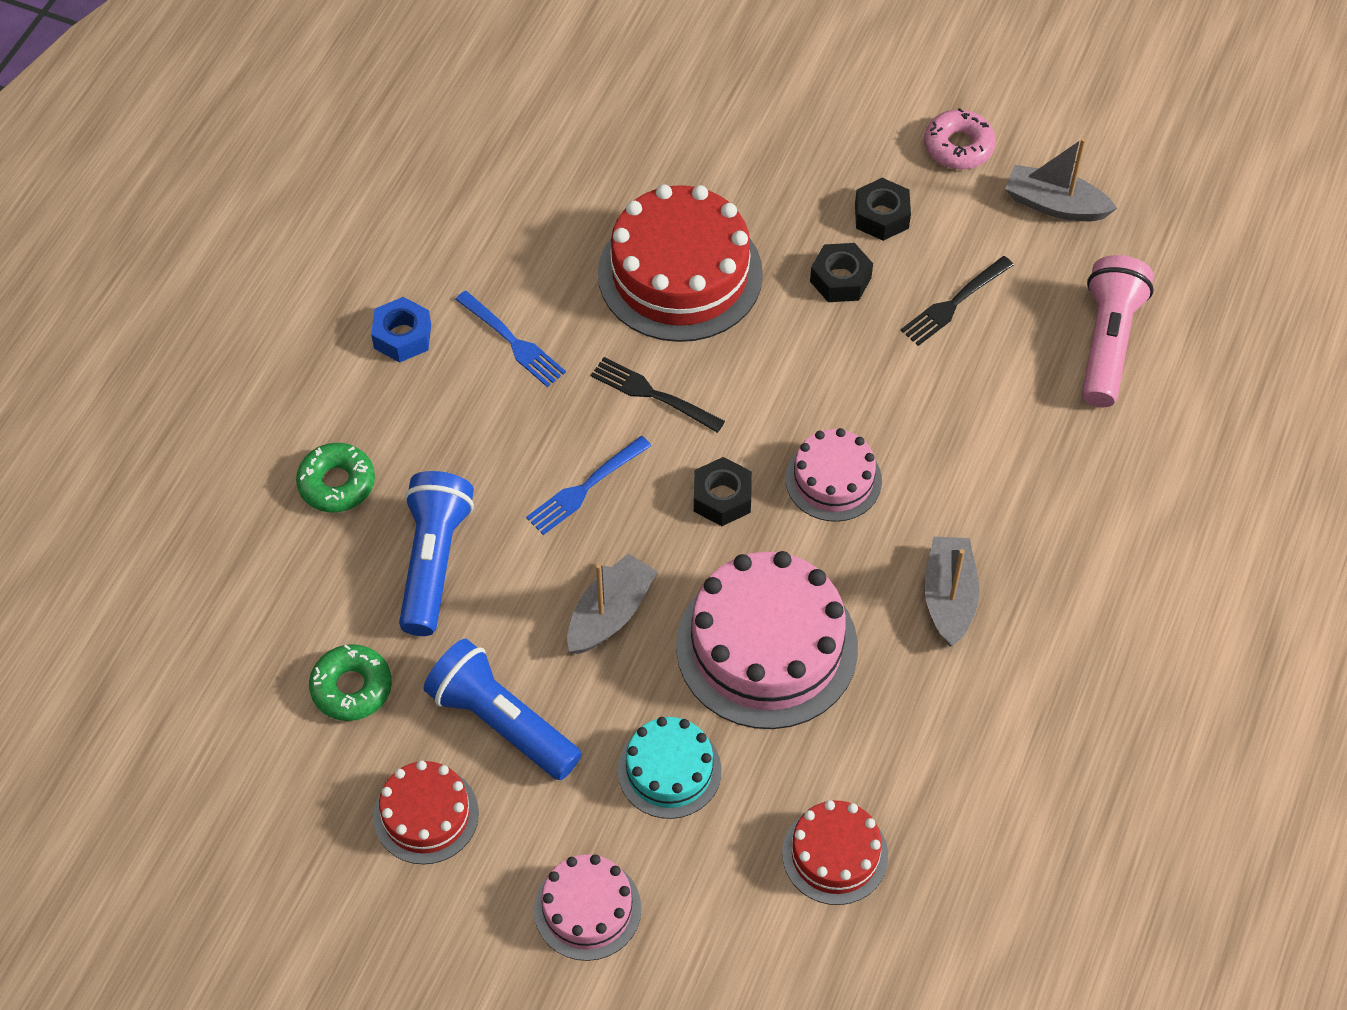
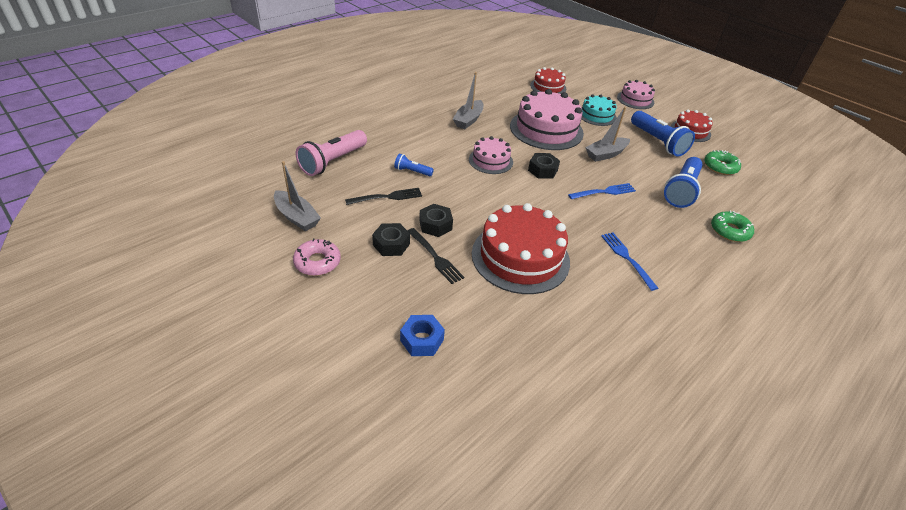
camera: 160 degrees left, 15 degrees down
blue nut [371,297,431,363] -> blue nut moved to [400,315,445,356]
black fork [591,357,725,433] -> black fork moved to [408,228,464,284]
none -> blue flashlight [394,153,434,176]

